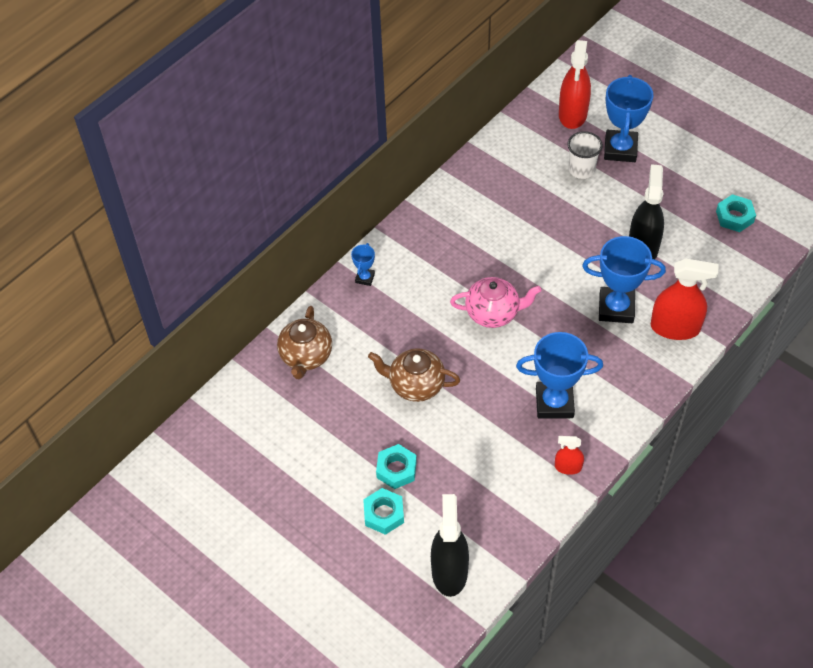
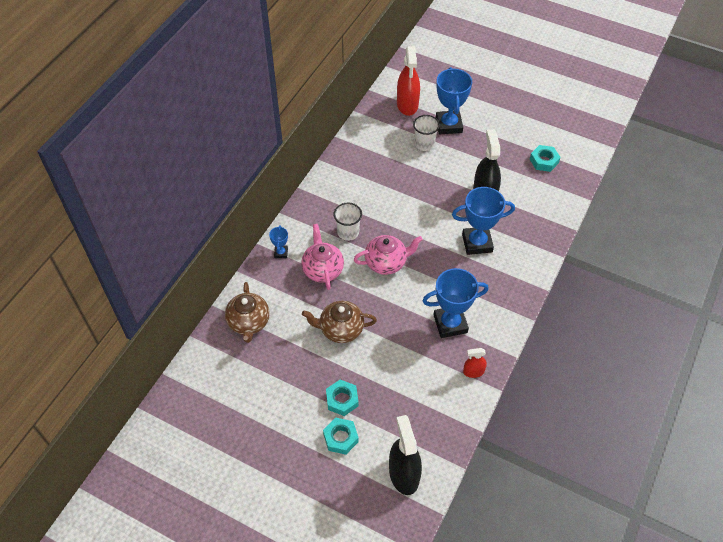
camera: 15 degrees left, 0 degrees up
red spray bottle [651,258,718,340] -> none
none -> pink teapot [301,224,344,290]
none -> white cup [333,203,362,241]

